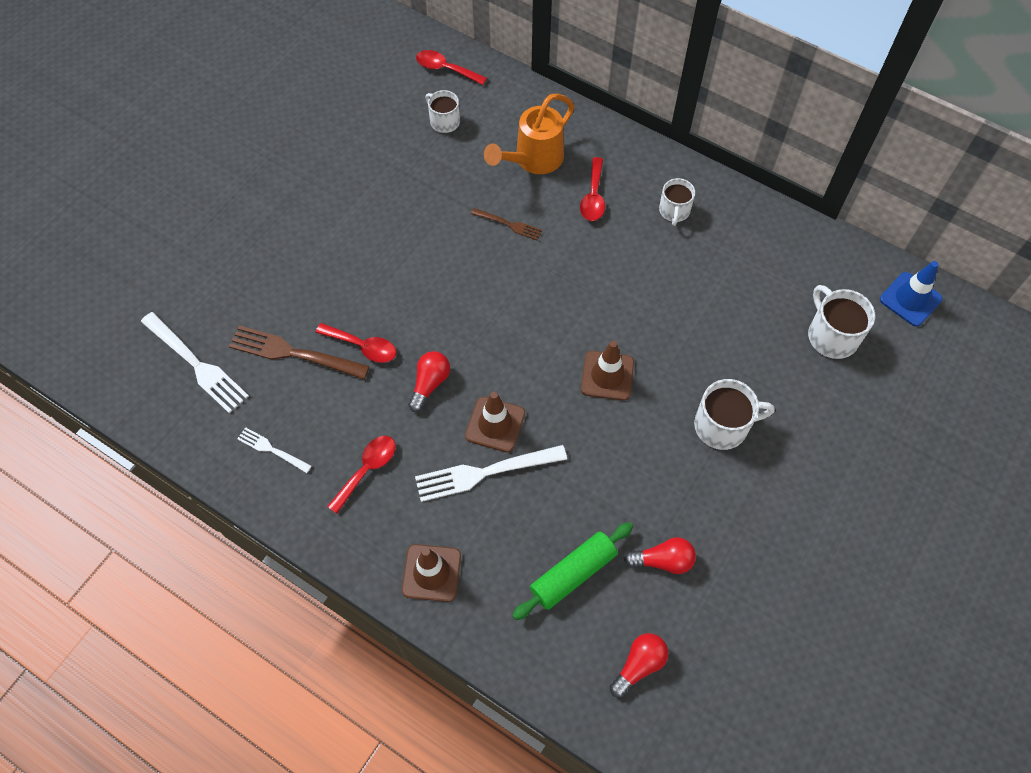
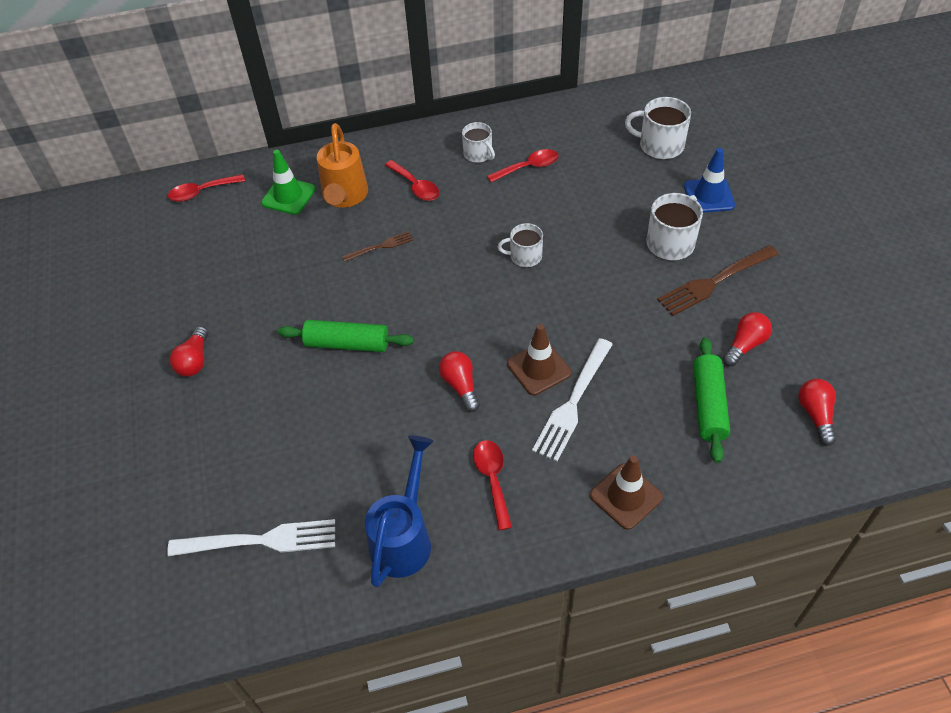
camera: 45 degrees left, 10 degrees down
brown fork [229,326,370,379] -> brown fork moved to [657,245,779,316]
white fork [237,427,312,473] -> blue watering can [365,435,434,587]
red spoon [315,323,396,363] -> red spoon moved to [487,149,559,182]
white mug [425,90,460,133] -> white mug moved to [498,223,543,267]
brown traffic cone [581,341,634,401] -> none
blue traffic cone [880,261,942,326] -> blue traffic cone moved to [684,148,735,213]
none -> red light bulb [170,326,208,377]
none -> green traffic cone [261,150,315,215]
none -> green rolling pin [278,320,414,352]

